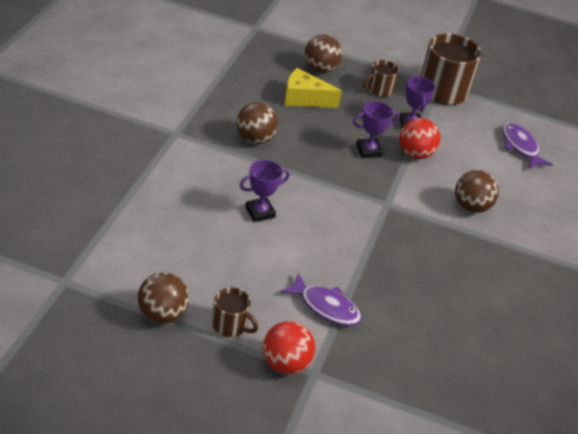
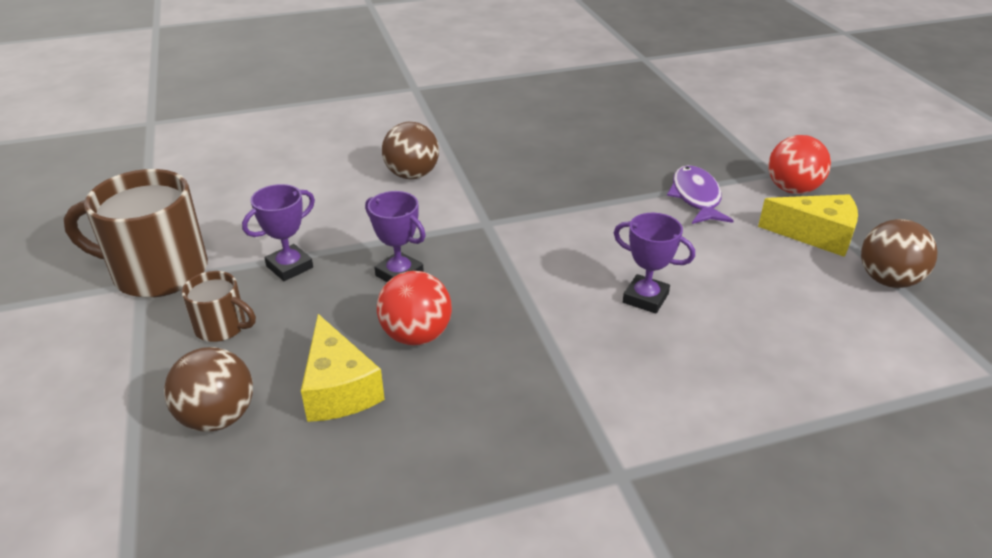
camera: 120 degrees left, 5 degrees down
brown mug [212,287,258,337] -> yellow cheese [758,194,858,257]
brown ball [237,102,278,144] -> none
red ball [399,118,440,159] -> red ball moved to [377,271,452,346]
purple fish [502,123,553,169] -> none

